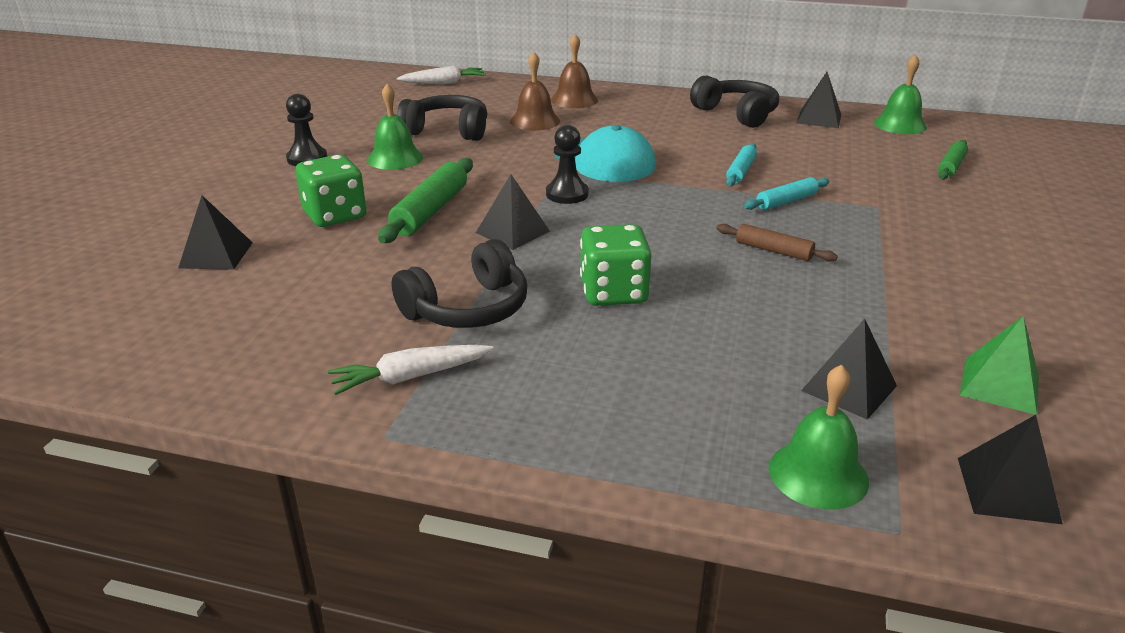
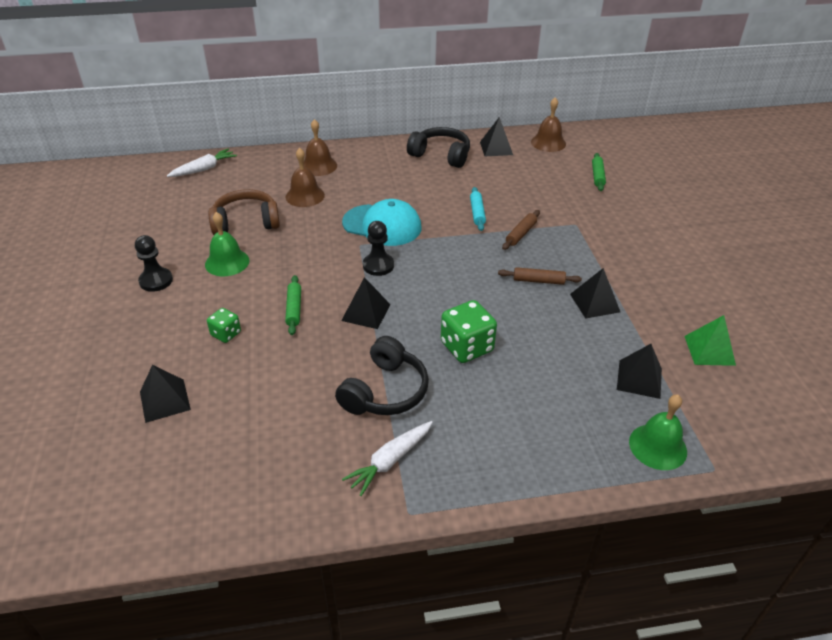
camera: 25 degrees left, 10 degrees up
green dice [296,154,366,227] -> green dice [207,308,241,343], size x0.57
green rolling pin [378,158,473,243] -> green rolling pin [285,275,301,335], size x0.60
black headphones [397,95,487,141] -> brown headphones [208,189,280,235]
turquoise rolling pin [744,177,830,210] -> brown rolling pin [502,210,540,250]
green bell [874,54,927,134] -> brown bell [531,97,566,152]
black pyramid [958,415,1063,524] -> black pyramid moved to [570,268,620,319]

